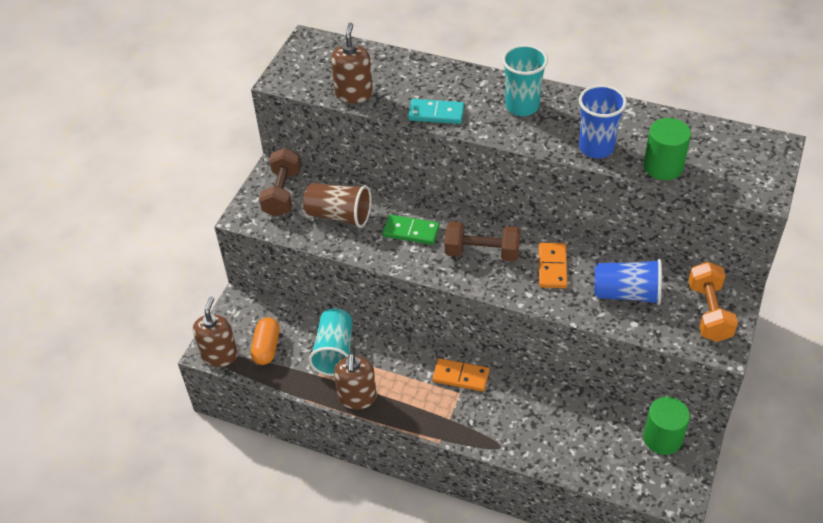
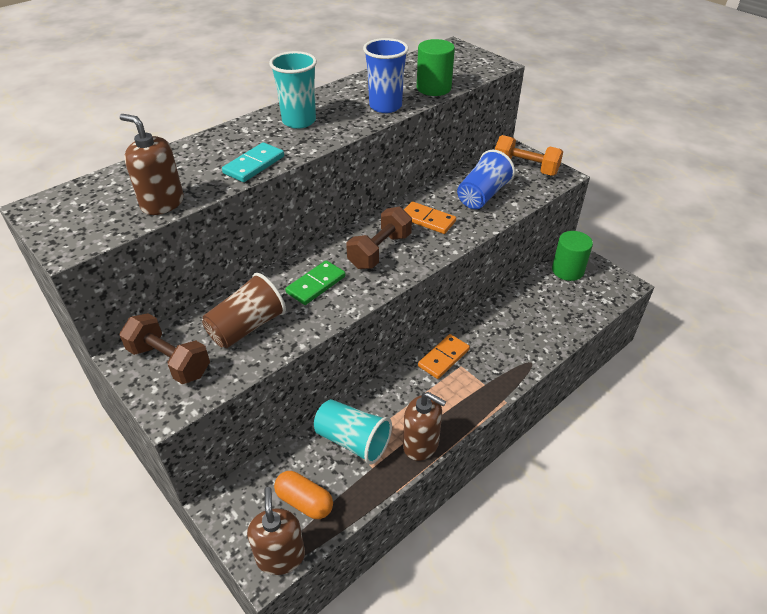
camera: 65 degrees left, 5 degrees down
brown soap dispenser [193,296,238,367] -> brown soap dispenser turned 45 degrees clockwise [247,487,305,575]

